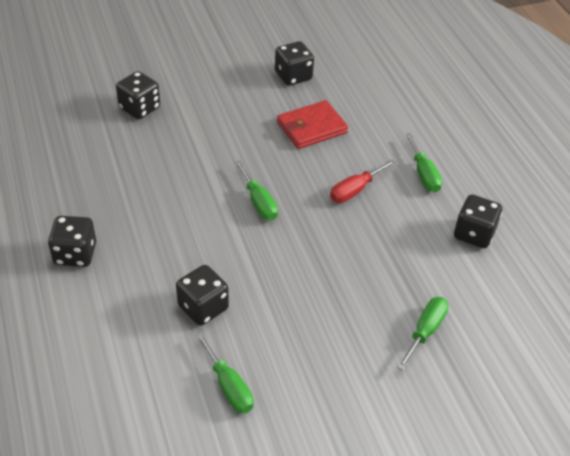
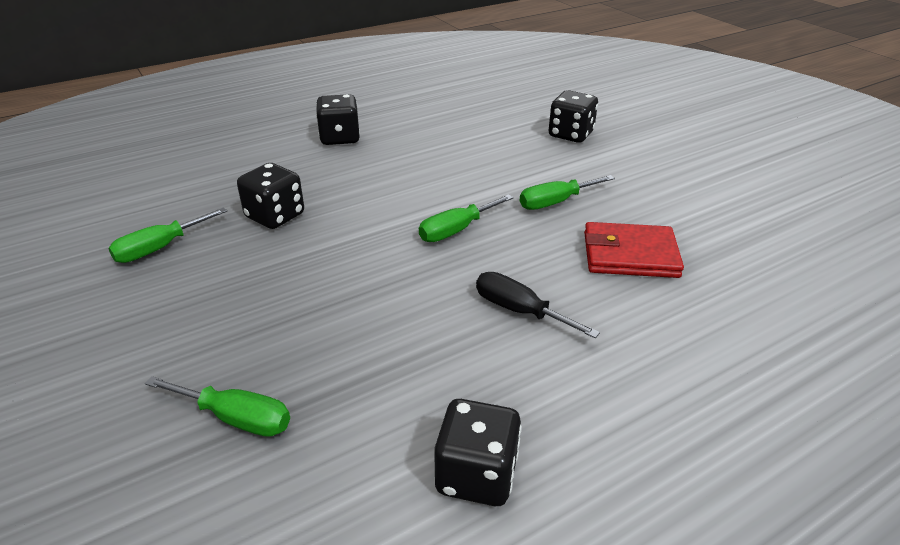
camera: 80 degrees right, 10 degrees down
black dice [275,41,314,86] -> none
red wallet [277,100,348,149] -> red wallet turned 45 degrees counterclockwise [584,222,684,278]
red screwdriver [330,159,396,203] -> black screwdriver [476,272,600,338]
green screwdriver [405,133,442,192] -> green screwdriver moved to [520,175,615,210]

